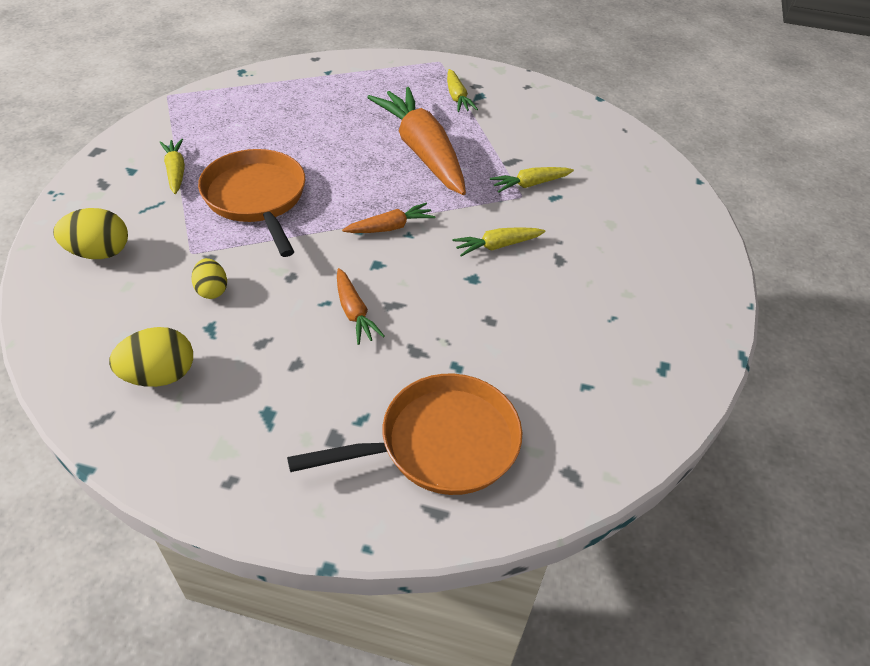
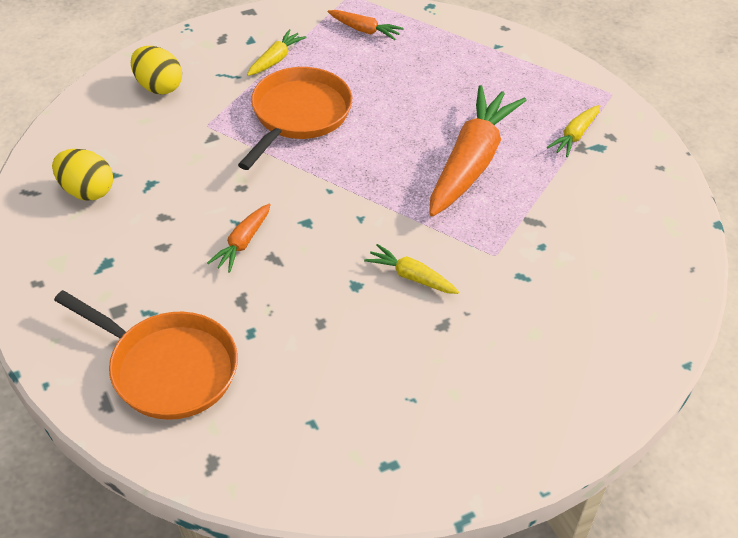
camera: 50 degrees right, 0 degrees up
yellow egg [191,258,227,299] -> none
orange carrot [342,203,436,233] -> orange carrot moved to [328,10,404,40]
yellow carrot [490,167,574,193] -> none

